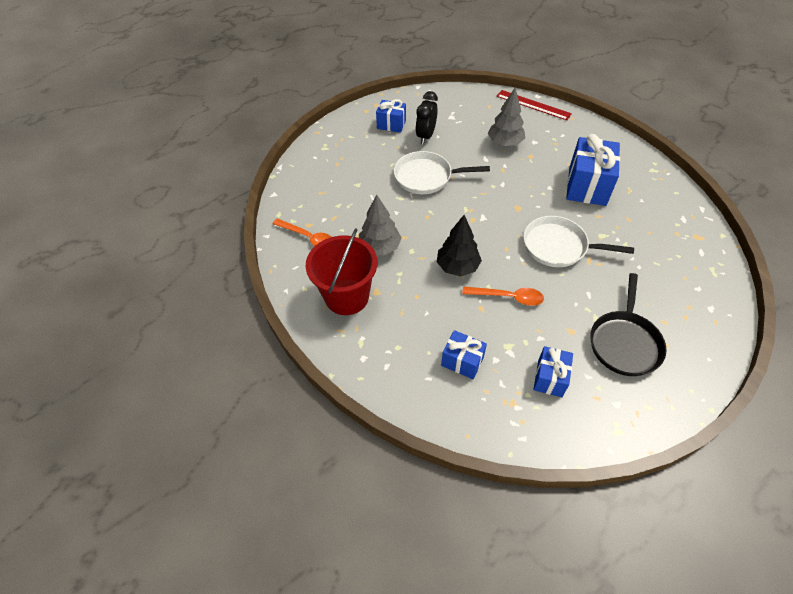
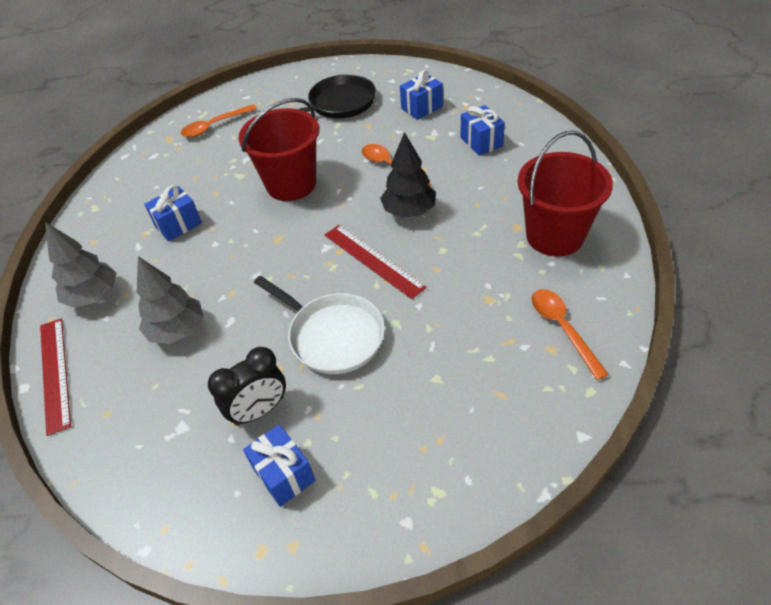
camera: 140 degrees left, 5 degrees down
grey tree [359,194,402,255] -> grey tree moved to [45,222,116,308]
white pan [523,216,634,267] -> red bucket [239,98,319,201]
blue gift [566,134,620,206] -> blue gift [144,185,202,241], size x0.57
none -> orange spoon [181,104,257,137]
none -> red ruler [325,225,427,299]

